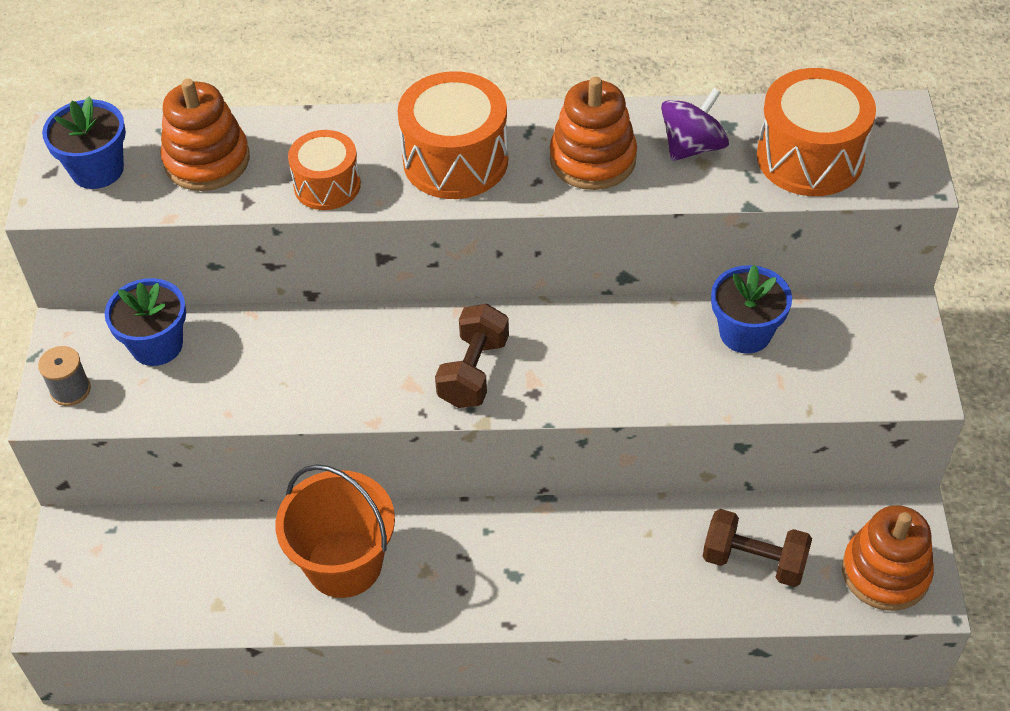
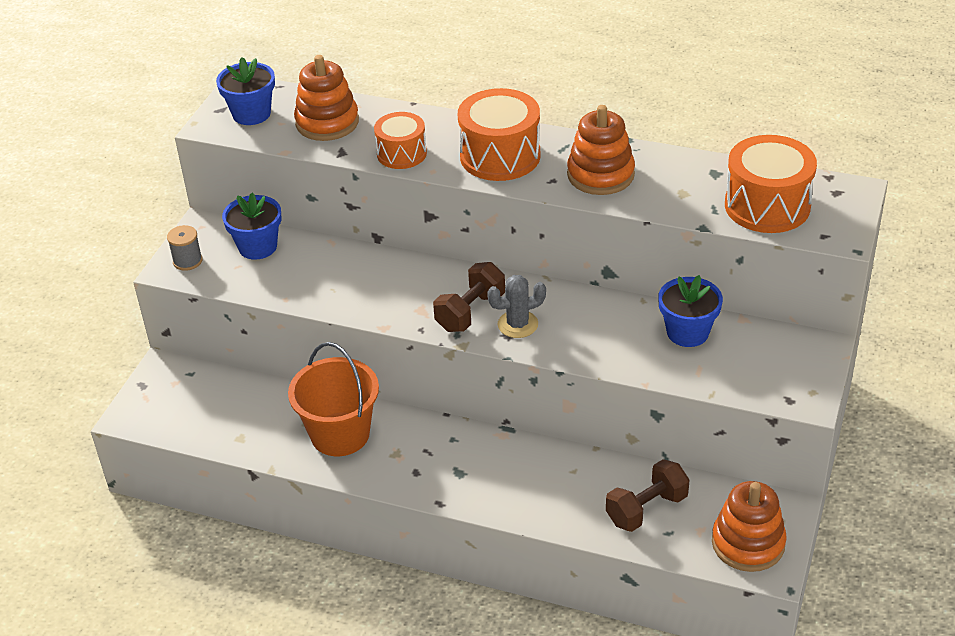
camera: 20 degrees right, 10 degrees down
purple spinning top [661,88,729,161] -> none
brown dumbbell [703,509,812,587] -> brown dumbbell turned 75 degrees counterclockwise [606,459,690,532]
none -> grey cactus [487,275,546,338]

